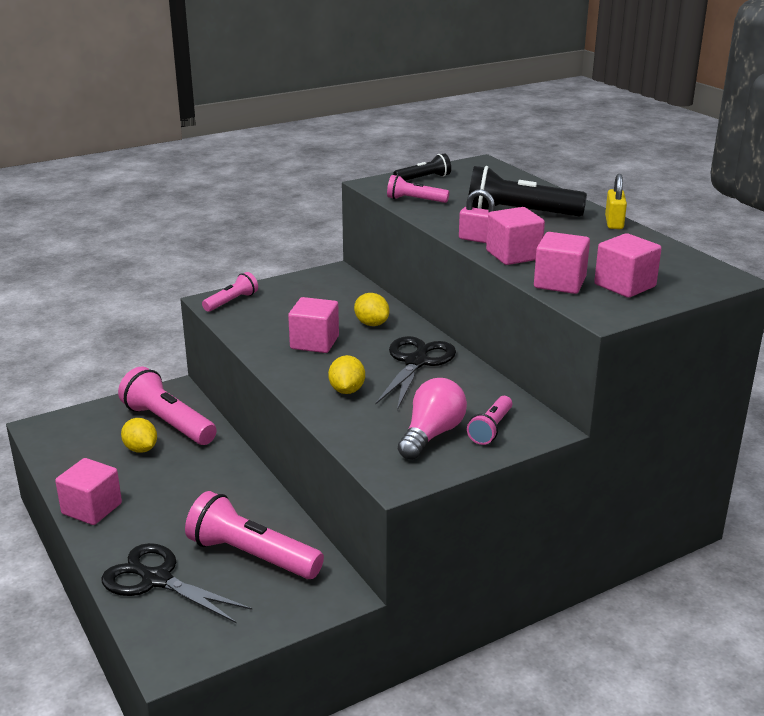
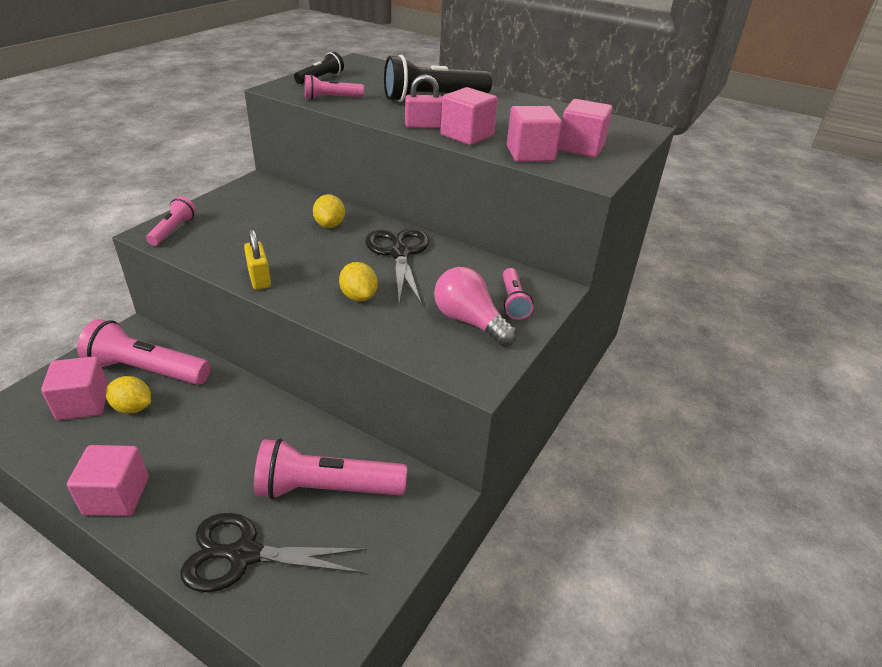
camera: 30 degrees left, 10 degrees up
pink cube [288,297,339,353] -> pink cube moved to [41,356,109,420]
yellow lemon [354,293,389,326] -> yellow lemon turned 60 degrees clockwise [313,194,345,228]
pink light bulb [398,378,467,460] -> pink light bulb turned 45 degrees counterclockwise [434,267,517,346]
yellow padlock [605,174,627,229] -> yellow padlock moved to [244,229,271,290]

